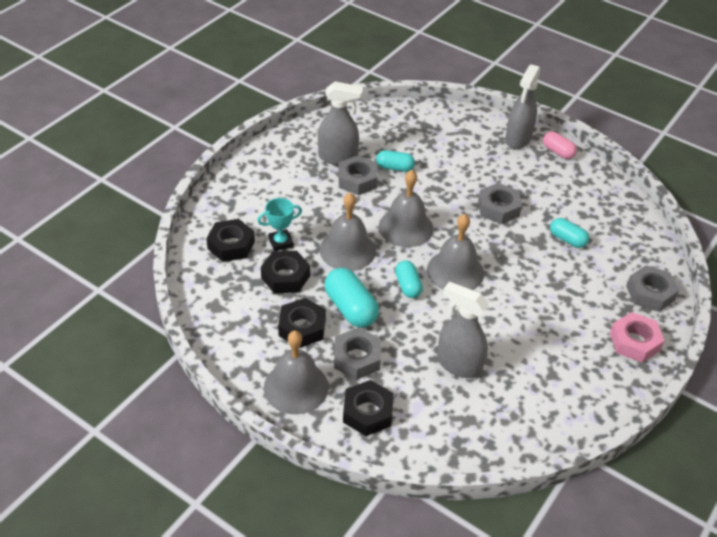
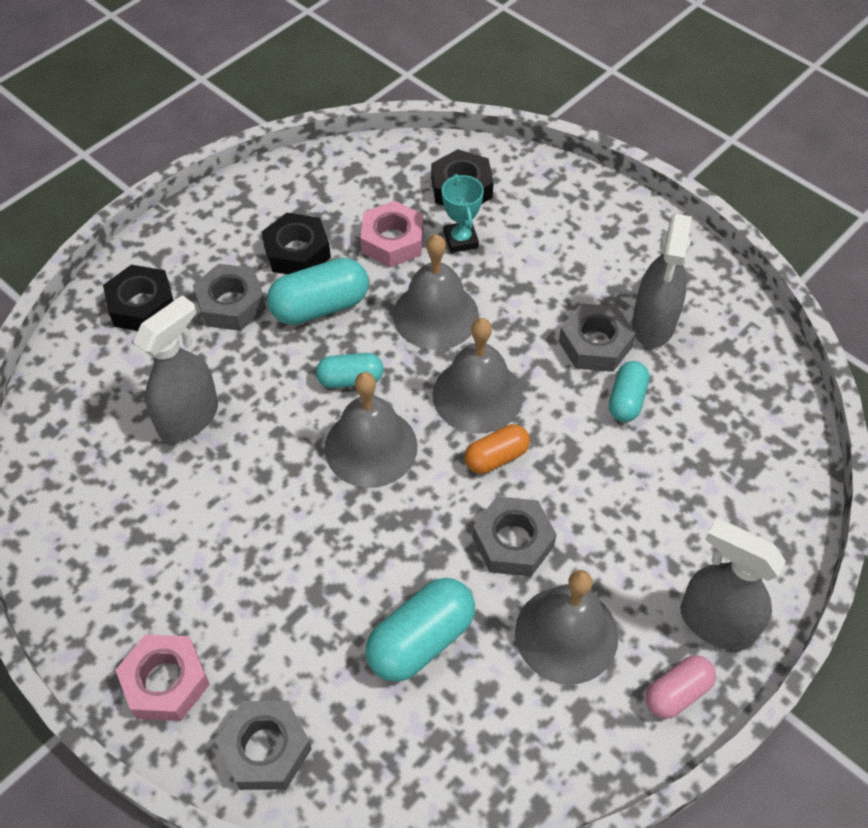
camera: 100 degrees right, 10 degrees up
black nut [261,251,310,293] -> pink nut [360,201,423,267]
grey bell [264,331,329,414] -> grey bell moved to [515,570,618,684]
turquoise capsule [550,218,589,248] -> turquoise capsule [365,578,475,682], size x1.60
none -> orange capsule [464,424,530,474]

